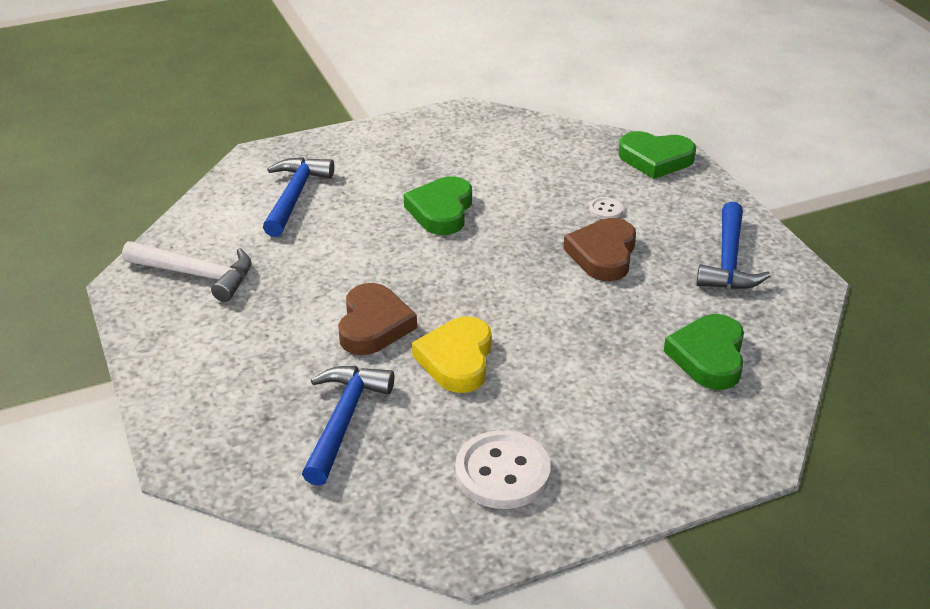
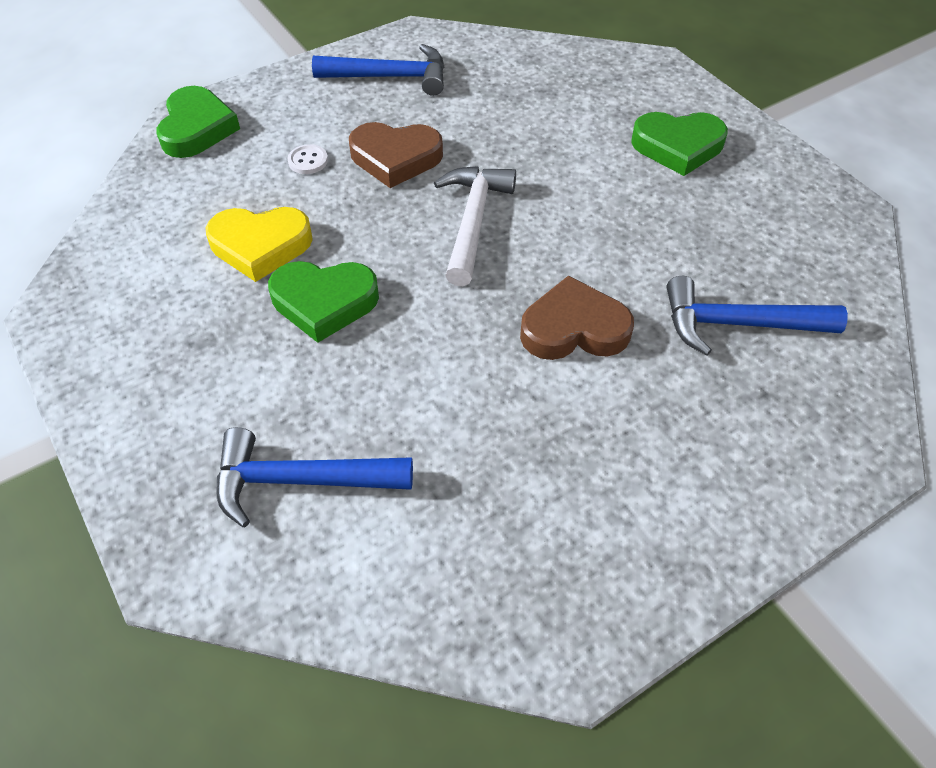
camera: 100 degrees left, 15 degrees up
white hammer [122,241,251,302] -> white hammer moved to [434,166,516,286]
yellow heart [412,316,492,393] -> yellow heart moved to [206,207,313,282]
white button [455,430,551,509] -> none
green heart [664,314,744,390] -> green heart moved to [631,112,728,176]

